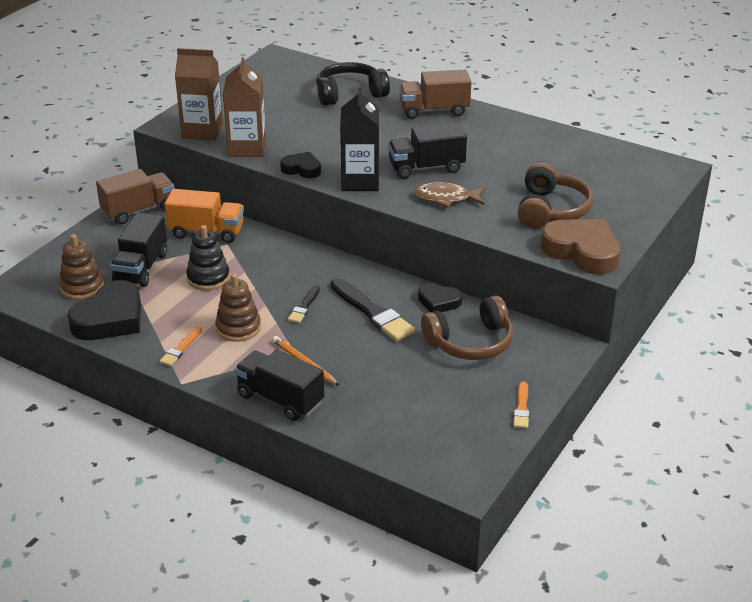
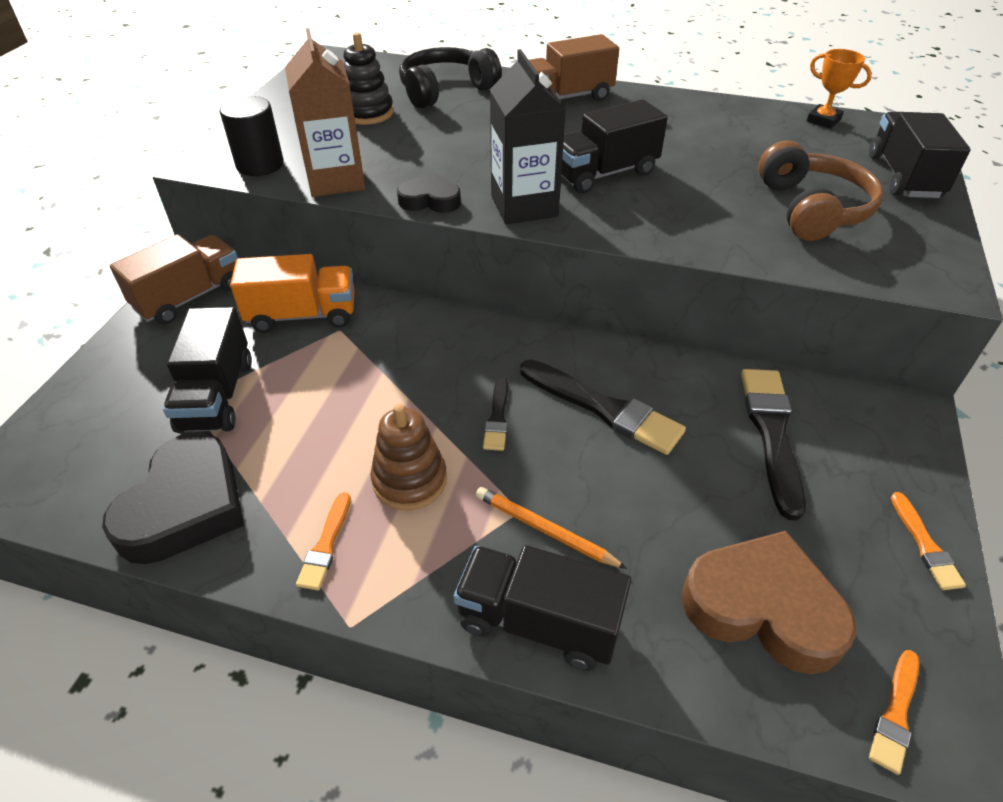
camera: 15 degrees left, 10 degrees up
brown stacking toy [59,234,104,300] -> none
brown carton [175,48,223,141] -> black cylinder [220,96,284,176]
black stacking toy [186,225,230,290] -> black stacking toy moved to [343,33,394,125]
brown fish [414,182,485,208] -> none
black heart [418,283,462,312] -> none
brown headphones [421,296,513,360] -> black brush [741,369,806,520]
brown heart [541,219,621,275] -> brown heart moved to [682,531,856,675]
none -> orange trophy [807,49,872,129]
none -> black truck [869,111,971,198]
none -> orange brush [869,650,920,775]

